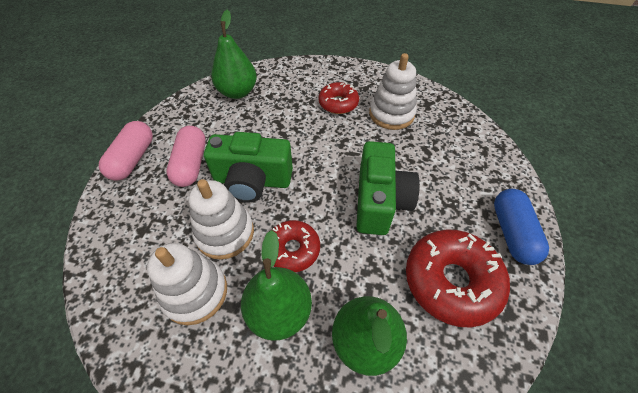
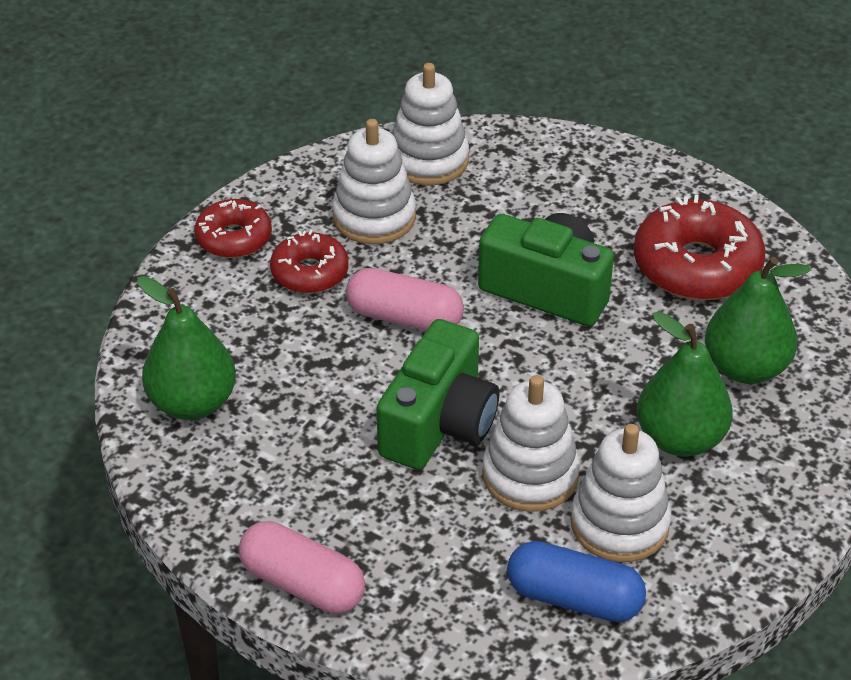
camera: 70 degrees left, 10 degrees down
pink capsule [166,126,206,187] -> pink capsule moved to [346,268,464,331]
red donut [272,220,320,272] -> red donut moved to [195,199,272,258]
blue capsule [494,189,549,265] -> blue capsule moved to [507,541,646,622]
none -> white stacking toy [392,63,469,185]

